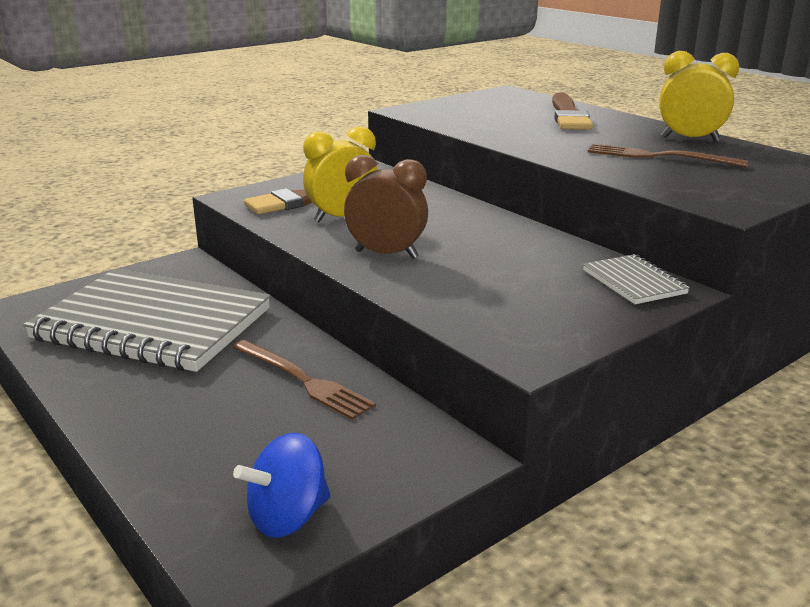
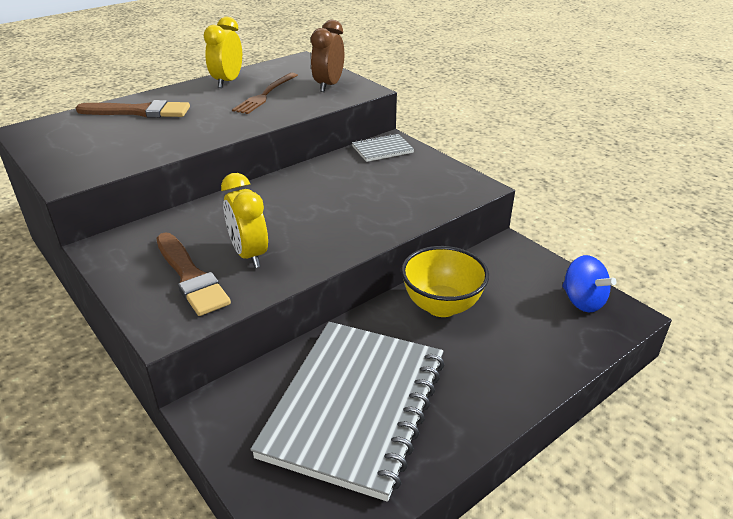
camera: 90 degrees left, 10 degrees up
brown fork [232,340,376,420] -> yellow bowl [401,246,489,317]
brown clock [344,155,428,259] -> brown clock moved to [311,20,344,92]

